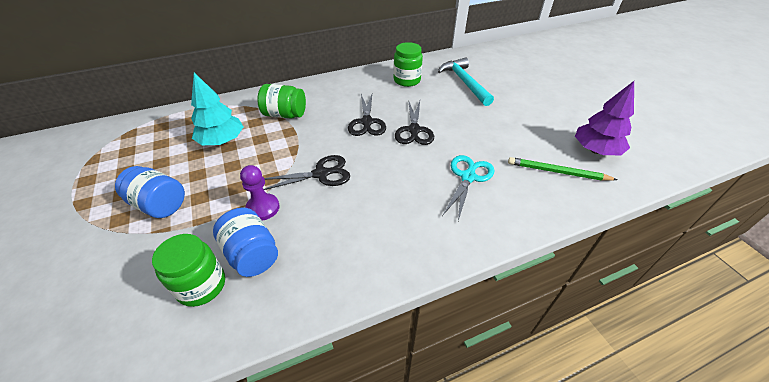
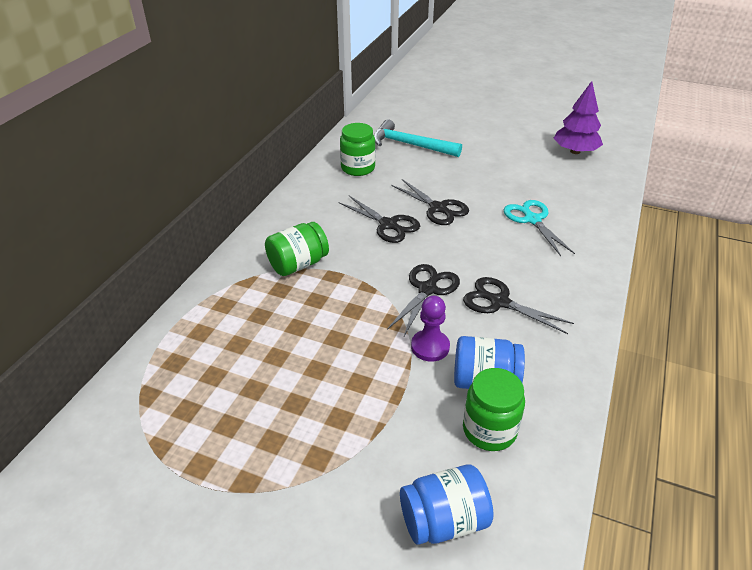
camera: 45 degrees left, 5 degrees down
blue jar [115,166,185,218] -> blue jar moved to [400,464,493,545]
turquoise tree [191,73,244,145] -> none
green pencil [508,157,618,181] -> none
none -> black scissors [463,277,574,334]

